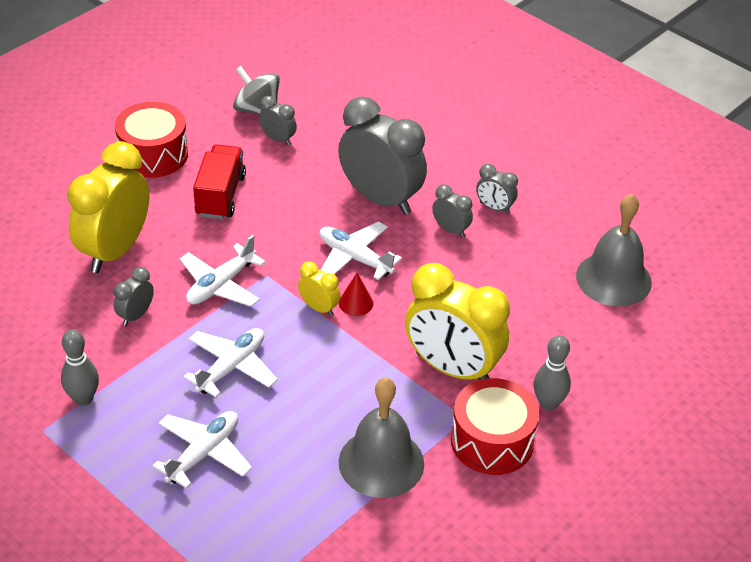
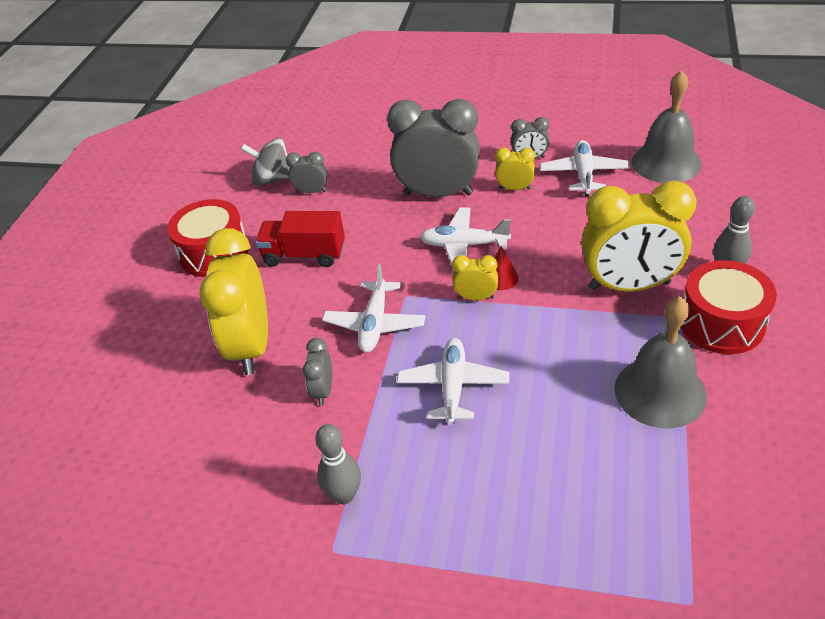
camera: 25 degrees left, 0 degrees up
white plane [152,411,252,489] -> white plane moved to [540,140,630,196]
red truck [193,144,246,219] -> red truck turned 60 degrees counterclockwise [255,211,345,267]
grey clock [432,184,473,238] -> yellow clock [495,148,535,190]

